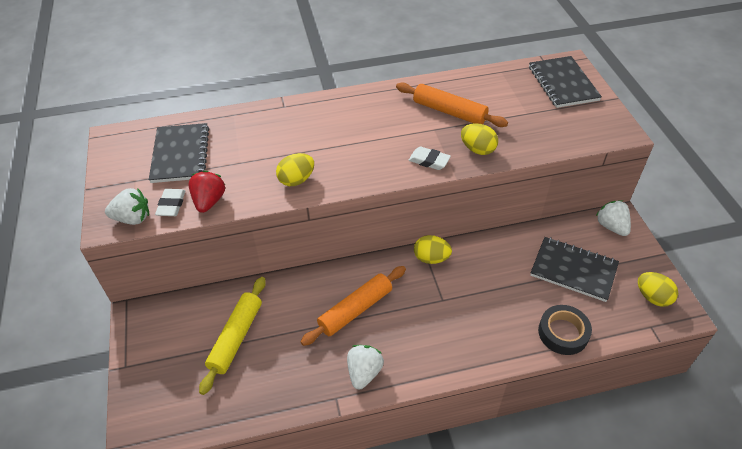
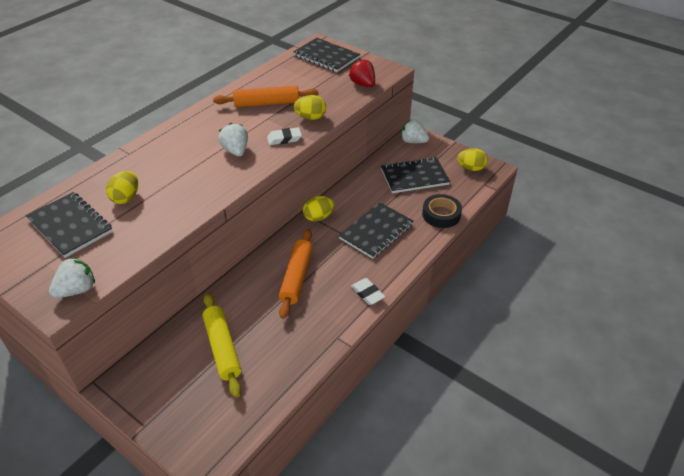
camera: 40 degrees left, 5 degrees down
white eraser [155,189,186,216] -> white eraser moved to [351,278,385,305]
red strawberry [189,171,225,213] -> red strawberry moved to [349,59,375,87]
yellow egg [276,153,314,186] -> yellow egg moved to [106,171,138,204]
white strawberry [347,345,384,390] -> white strawberry moved to [218,123,248,156]
none -> black notebook [338,202,414,259]

